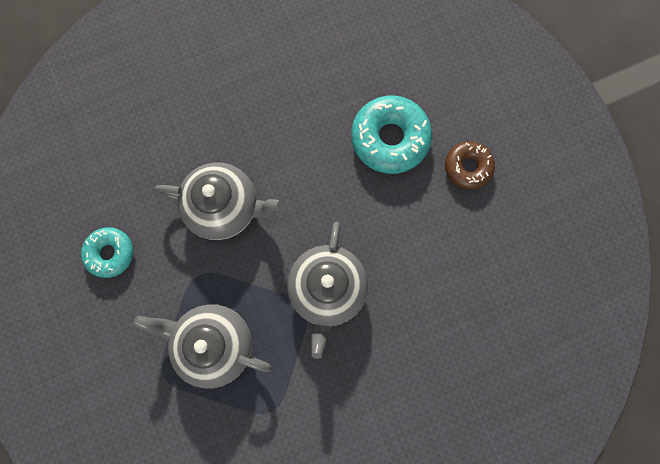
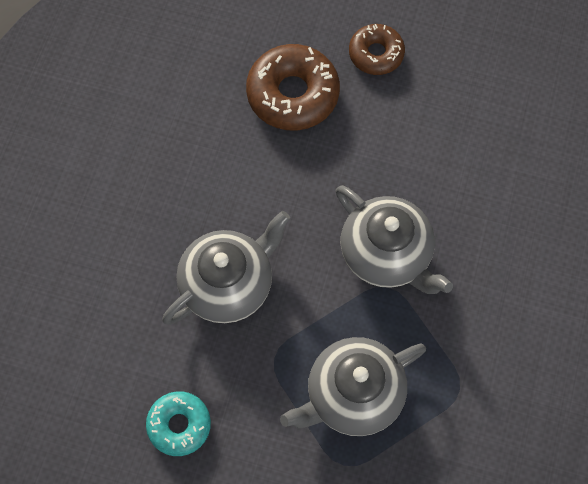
camera: 50 degrees left, 10 degrees down
turquoise donut [351,96,432,174] -> brown donut [246,44,340,130]

